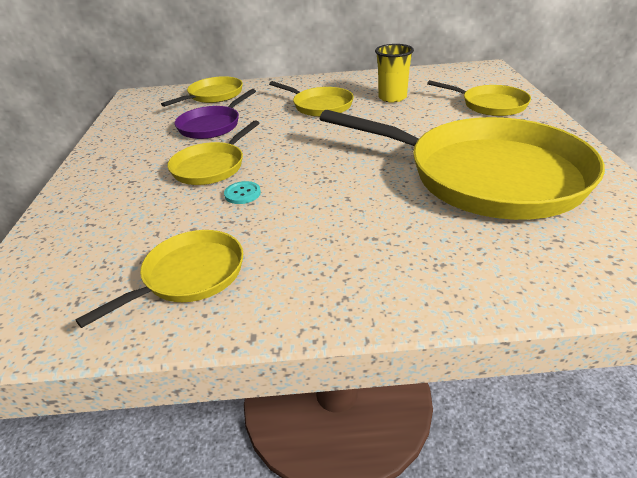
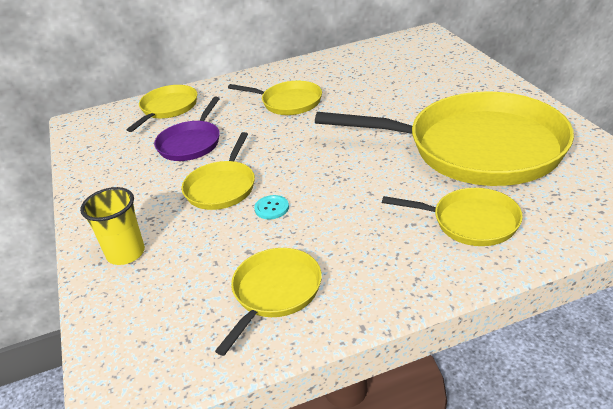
camera: 15 degrees left, 0 degrees up
yellow cup [375,44,414,102] -> yellow cup moved to [80,187,145,265]
yellow pan [427,80,531,116] -> yellow pan moved to [382,188,523,246]

